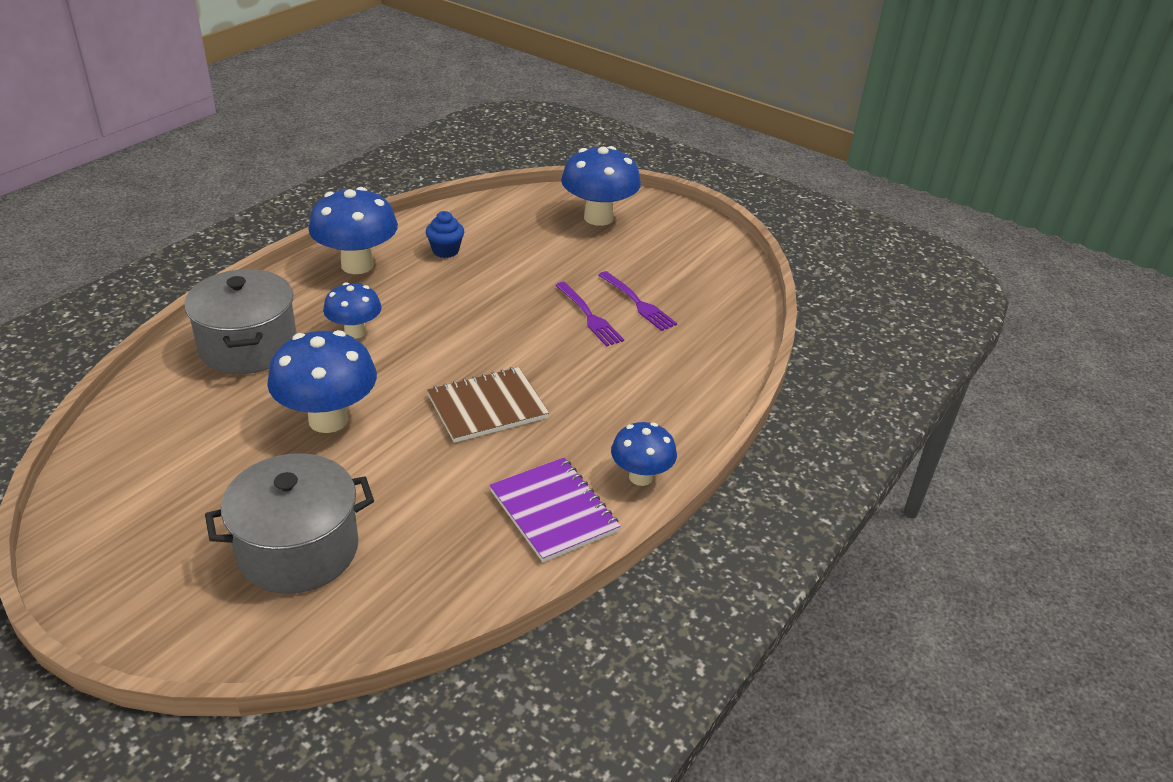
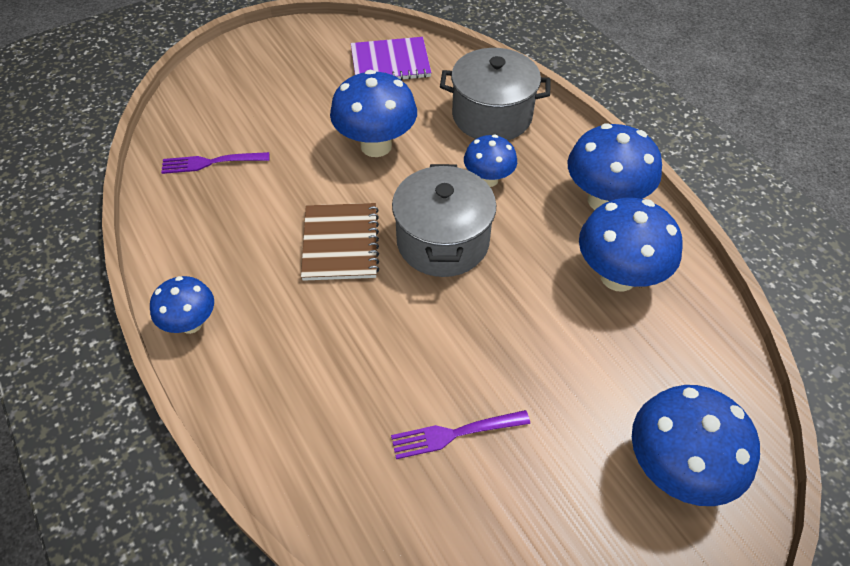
camera: 115 degrees right, 15 degrees up
grey pot [205,453,374,594] -> grey pot moved to [392,164,496,277]
blue cupcake [426,211,464,258] -> blue mushroom [579,198,682,292]
purple notebook [490,457,620,562] -> purple notebook moved to [351,37,432,80]
purple fork [555,282,624,347] -> purple fork moved to [161,152,269,174]

